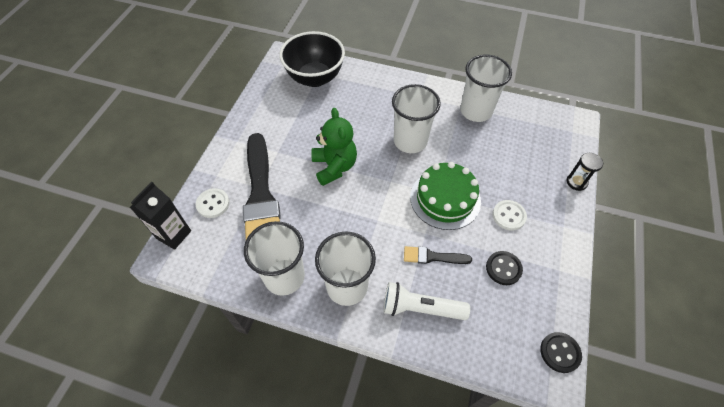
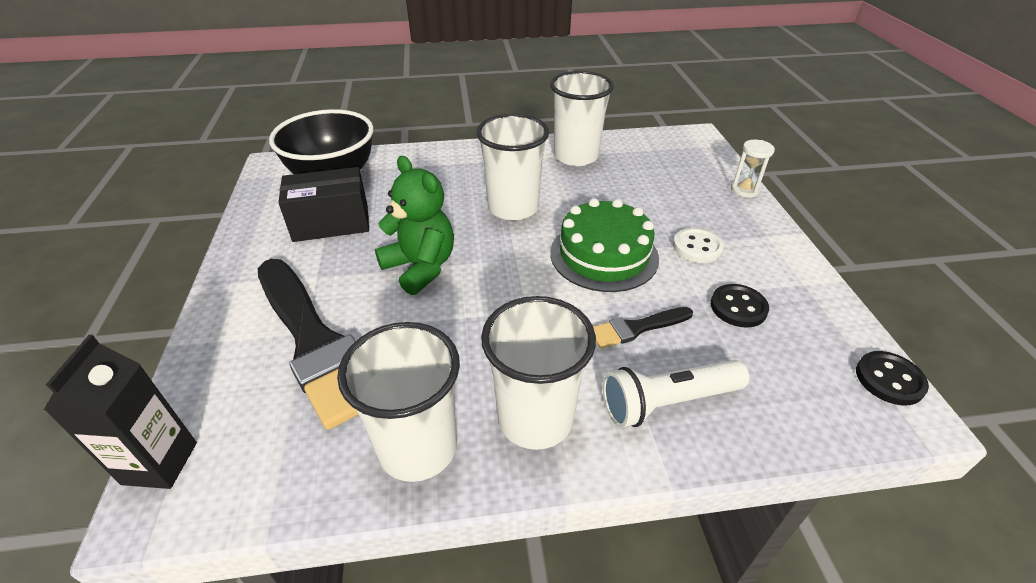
camera: 25 degrees left, 15 degrees down
white button [196,188,230,218] -> none
black hourglass [567,153,603,191] -> white hourglass [731,140,775,198]
none -> black box [278,167,369,242]

